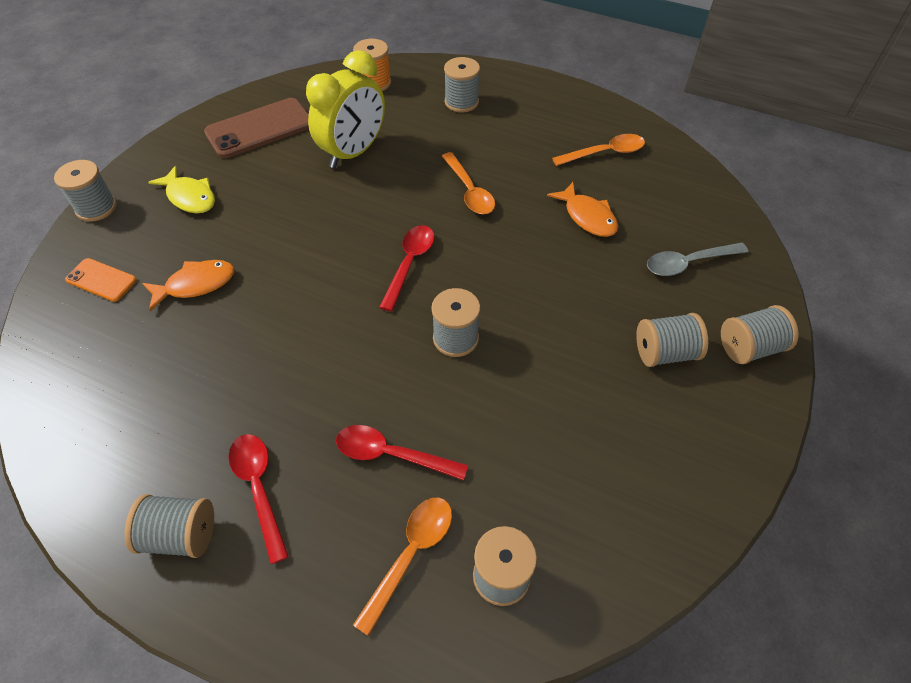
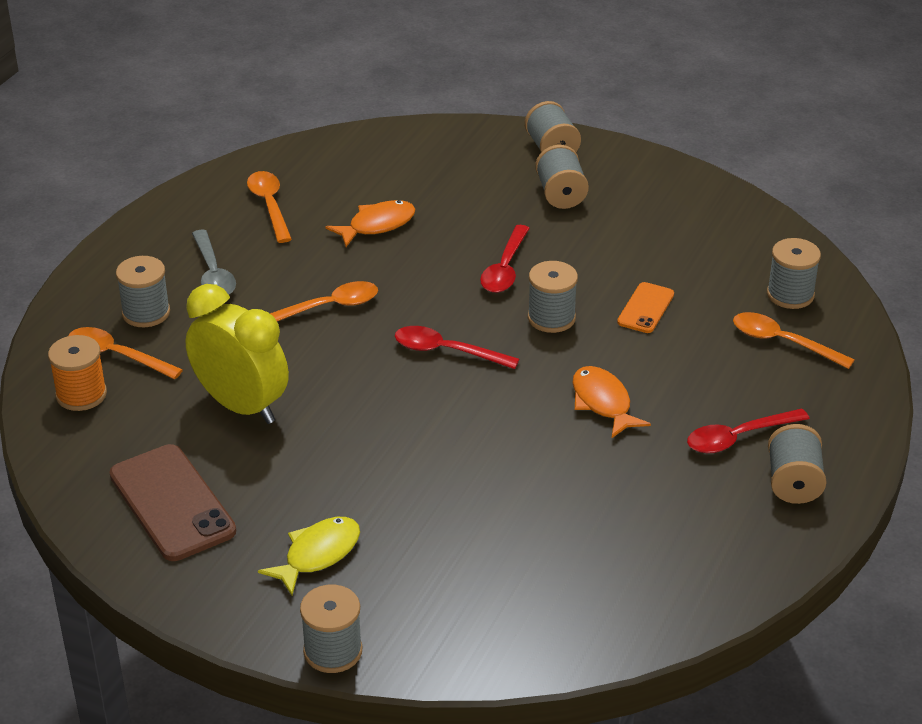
camera: 90 degrees left, 15 degrees down
orange phone [65,258,137,302] -> orange phone moved to [617,282,674,333]
orange fish [142,260,234,311] -> orange fish moved to [573,366,651,438]
red spoon [336,425,468,481] -> red spoon moved to [480,225,530,293]
grey spoon [647,243,748,276] -> grey spoon moved to [192,230,236,295]
none -> orange spoon [68,327,183,379]

